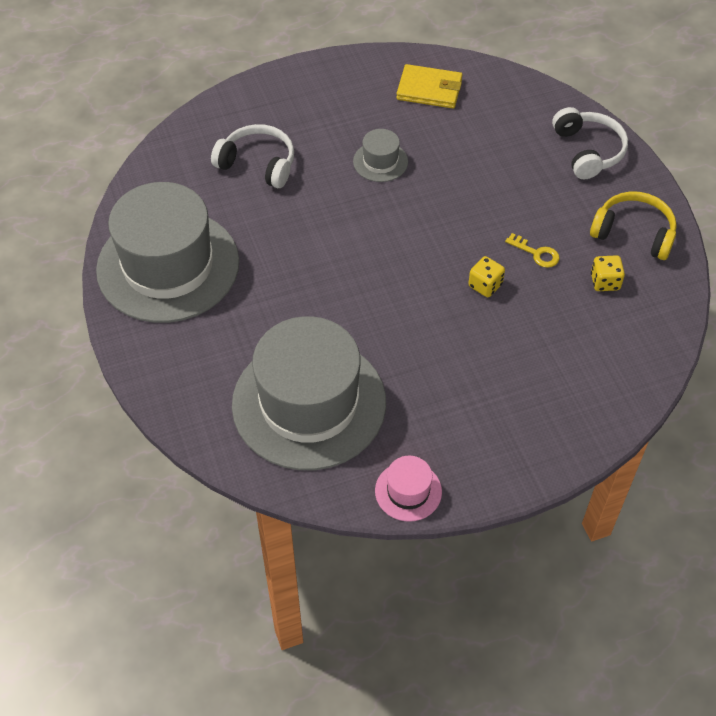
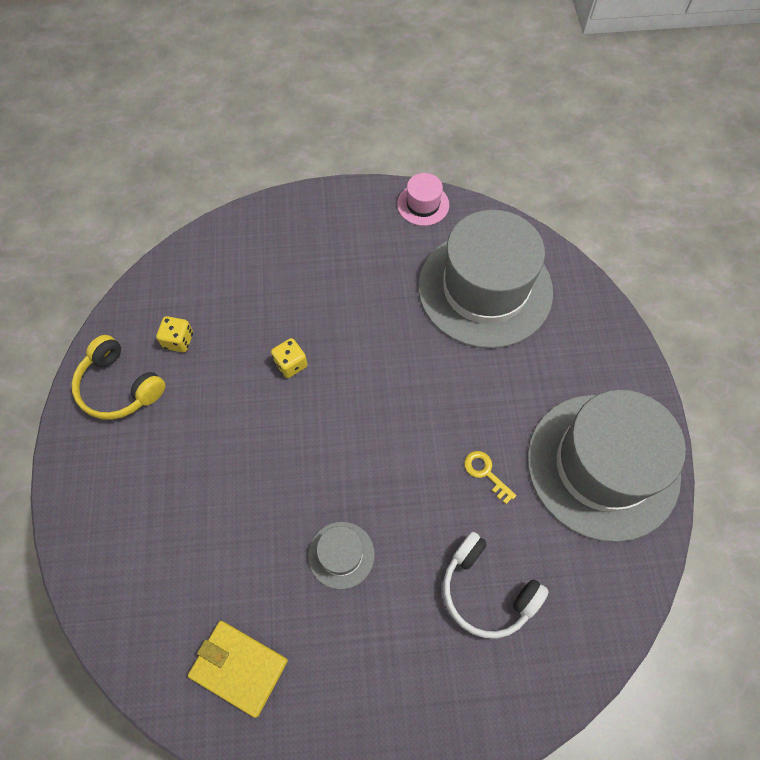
camera: 165 degrees left, 10 degrees up
yellow key [505,233,560,268] -> yellow key moved to [464,451,517,504]
white headphones [552,107,628,179] -> none

